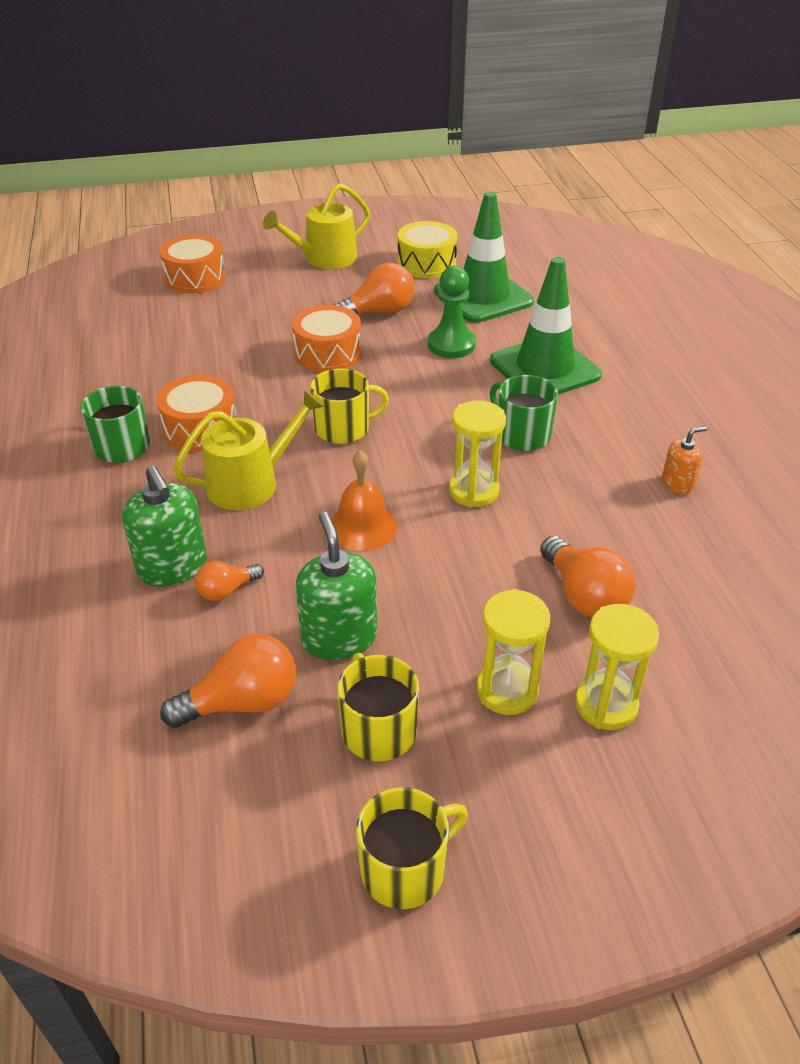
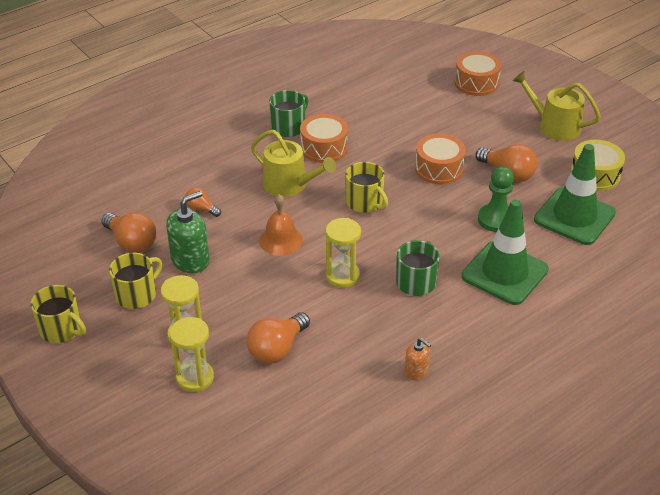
camera: 65 degrees right, 0 degrees up
green soap dispenser [122,466,207,587] -> none

